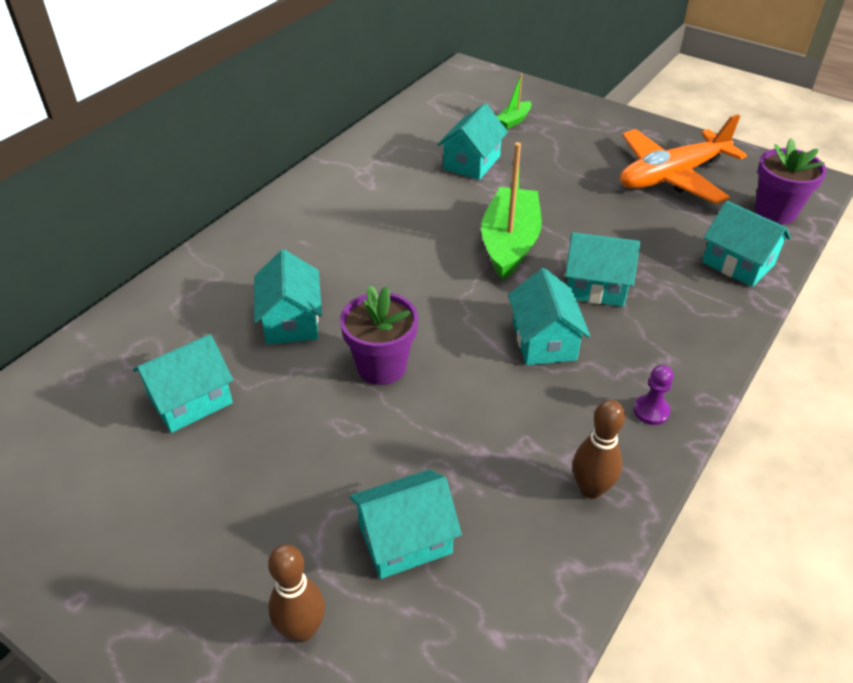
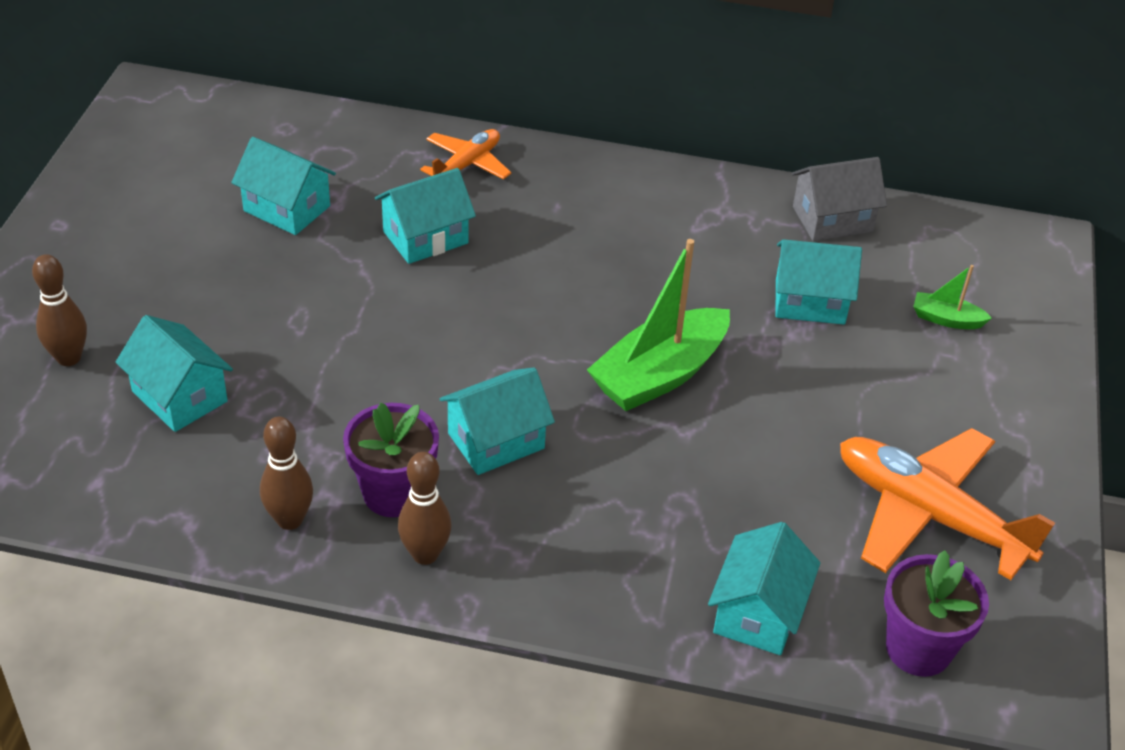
camera: 65 degrees right, 0 degrees up
purple flower pot [340,285,418,385] -> purple flower pot moved to [343,403,439,517]
green boat [481,142,542,280] -> green boat turned 150 degrees clockwise [587,239,730,411]
turquoise house [565,232,640,307] -> none
purple pawn [633,365,674,425] -> brown bowling pin [398,452,451,565]
none -> orange plane [420,129,511,180]
none -> grey house [792,157,887,241]

